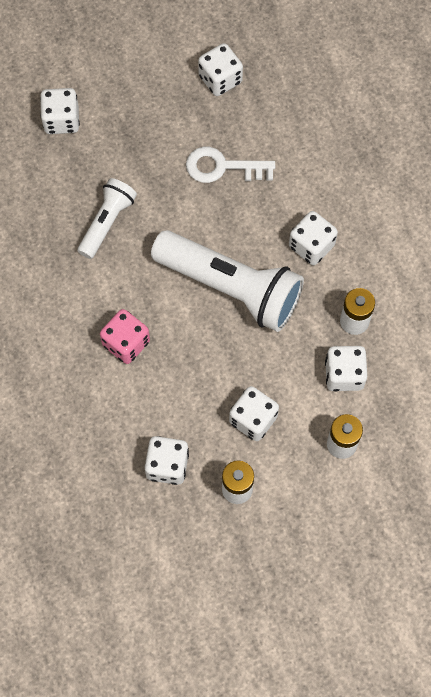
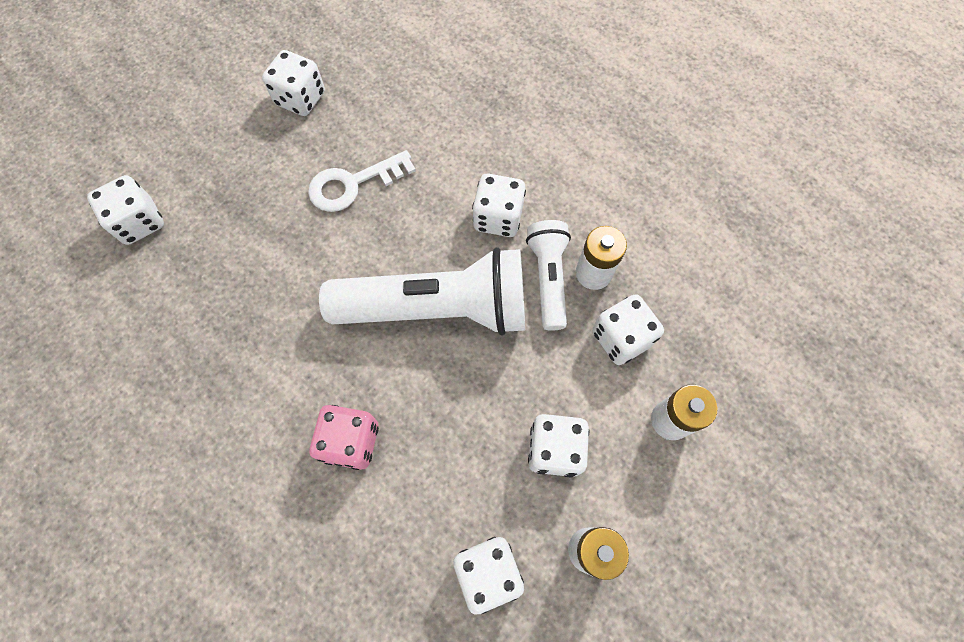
camera: 30 degrees left, 0 degrees up
white flashlight [77,178,137,259] -> white flashlight moved to [526,220,571,331]

